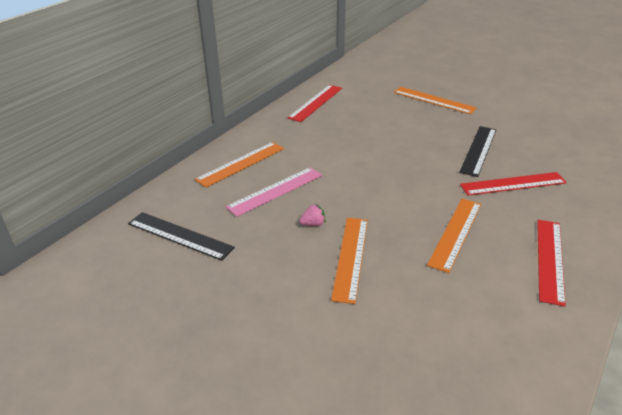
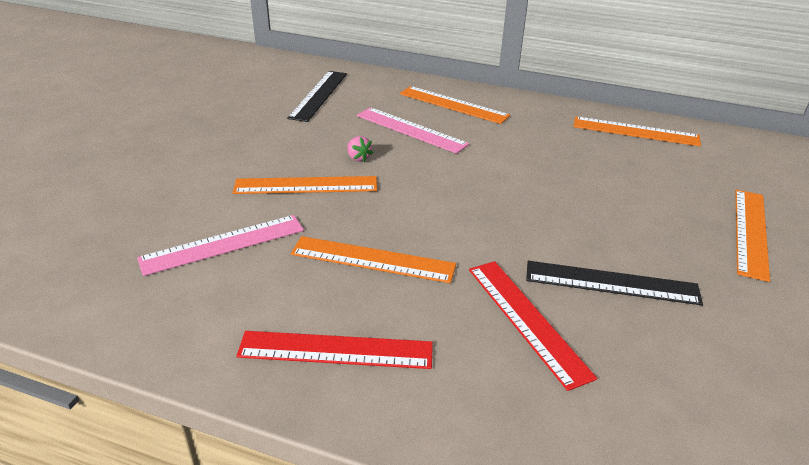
camera: 75 degrees right, 0 degrees up
red ruler [288,85,342,122] -> orange ruler [573,116,701,146]
none -> pink ruler [137,215,304,276]

